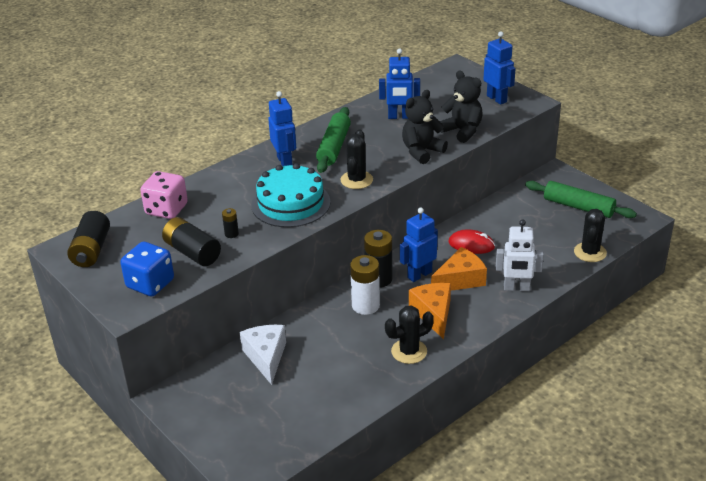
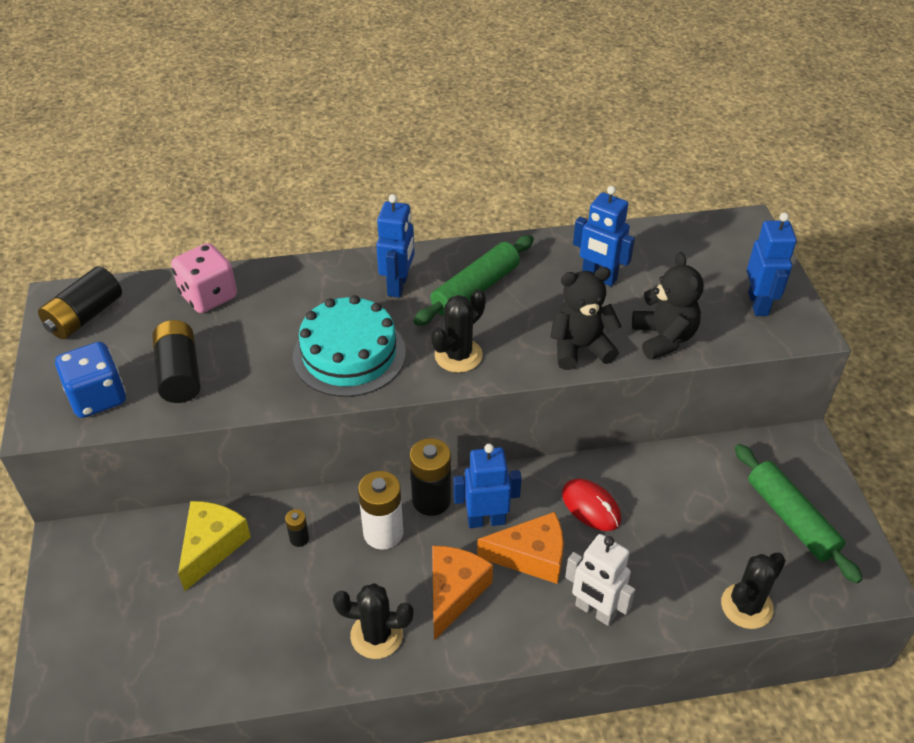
camera: 30 degrees right, 10 degrees up
black battery [222,208,239,238] -> black battery moved to [285,509,309,547]
white cheese [240,325,286,385] -> yellow cheese [178,501,251,591]

